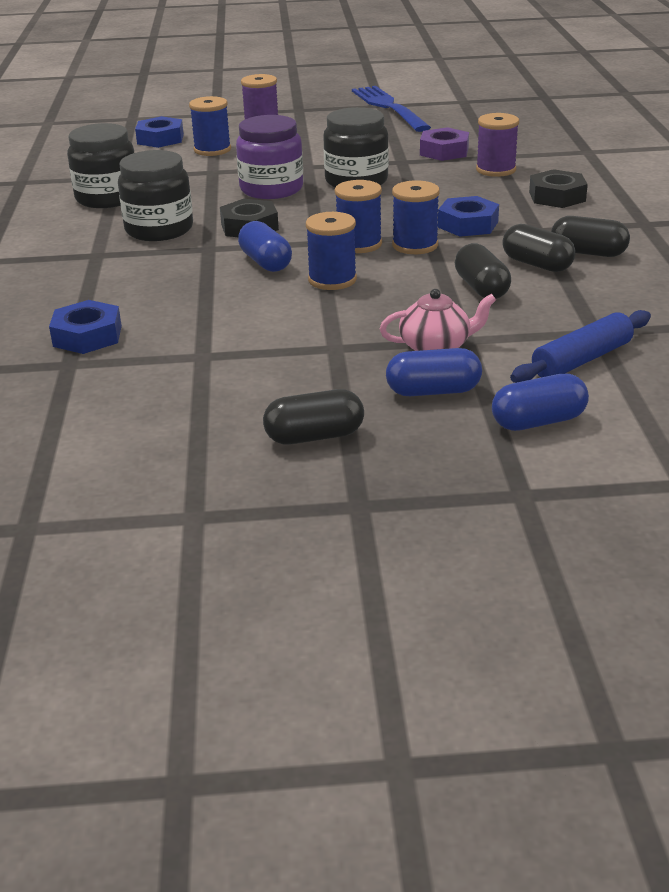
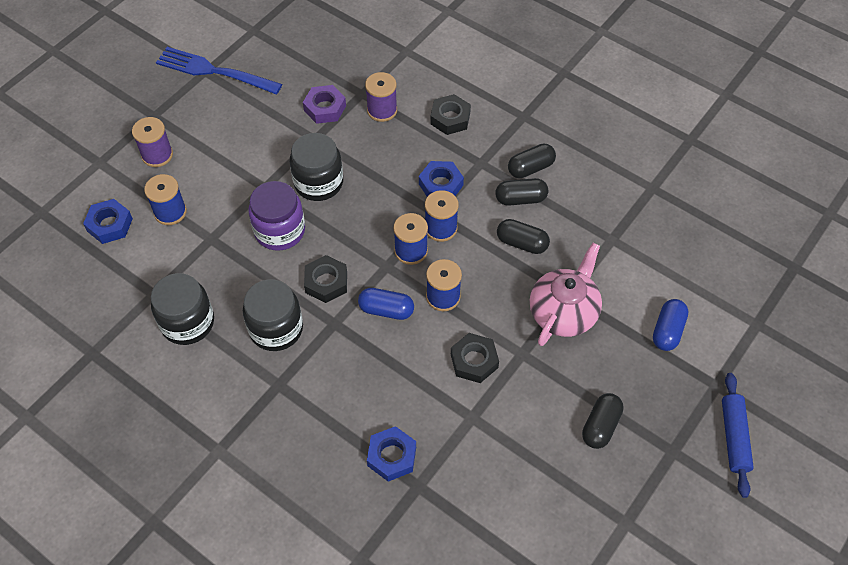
camera: 50 degrees left, 25 degrees up
pink teapot [380,289,496,351] -> pink teapot [530,243,602,346], size x1.59
blue capsule [386,348,482,396] -> none
blue rolling pin [510,310,651,383] -> blue rolling pin moved to [722,373,754,498]
none -> black nut [451,333,499,383]

